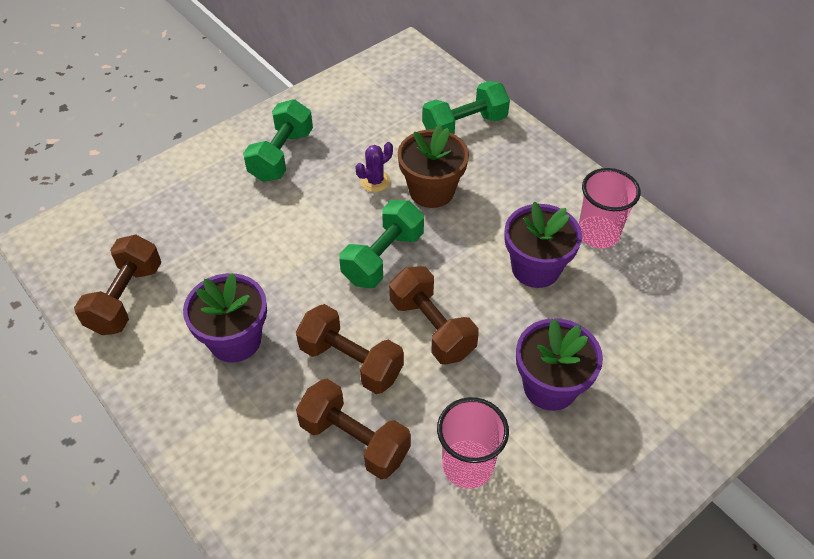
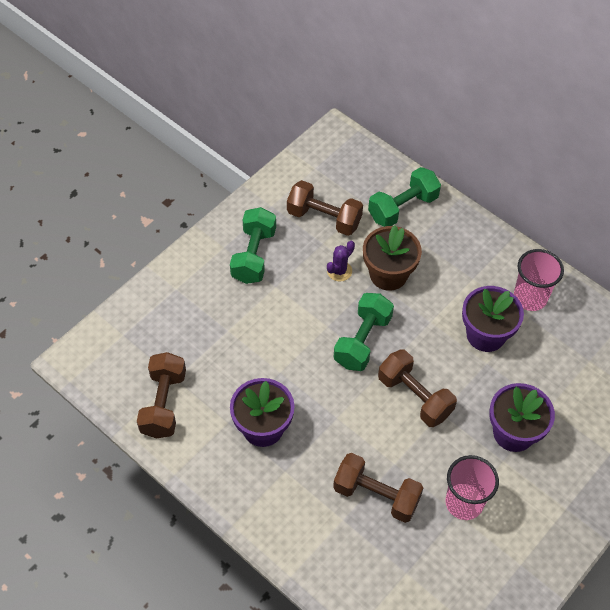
camera: 10 degrees left, 5 degrees up
brown dumbbell [296,304,404,394] -> brown dumbbell moved to [287,180,363,236]

